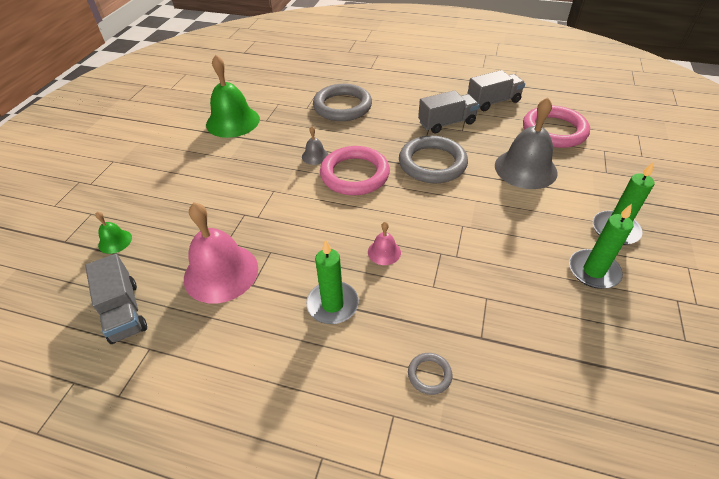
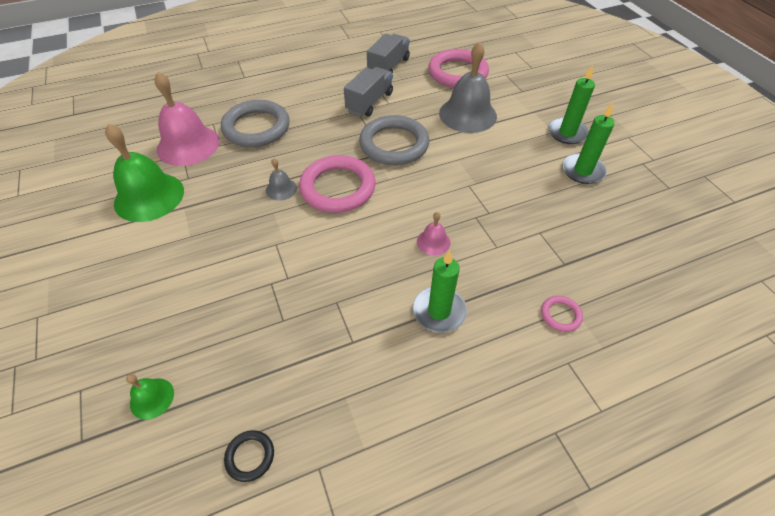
camera: 40 degrees left, 5 degrees up
grey truck [85,254,147,344] -> black ring [224,430,274,482]
pink bell [184,202,258,304] -> pink bell moved to [154,72,220,166]
grey ring [408,353,453,395] -> pink ring [541,296,583,332]

